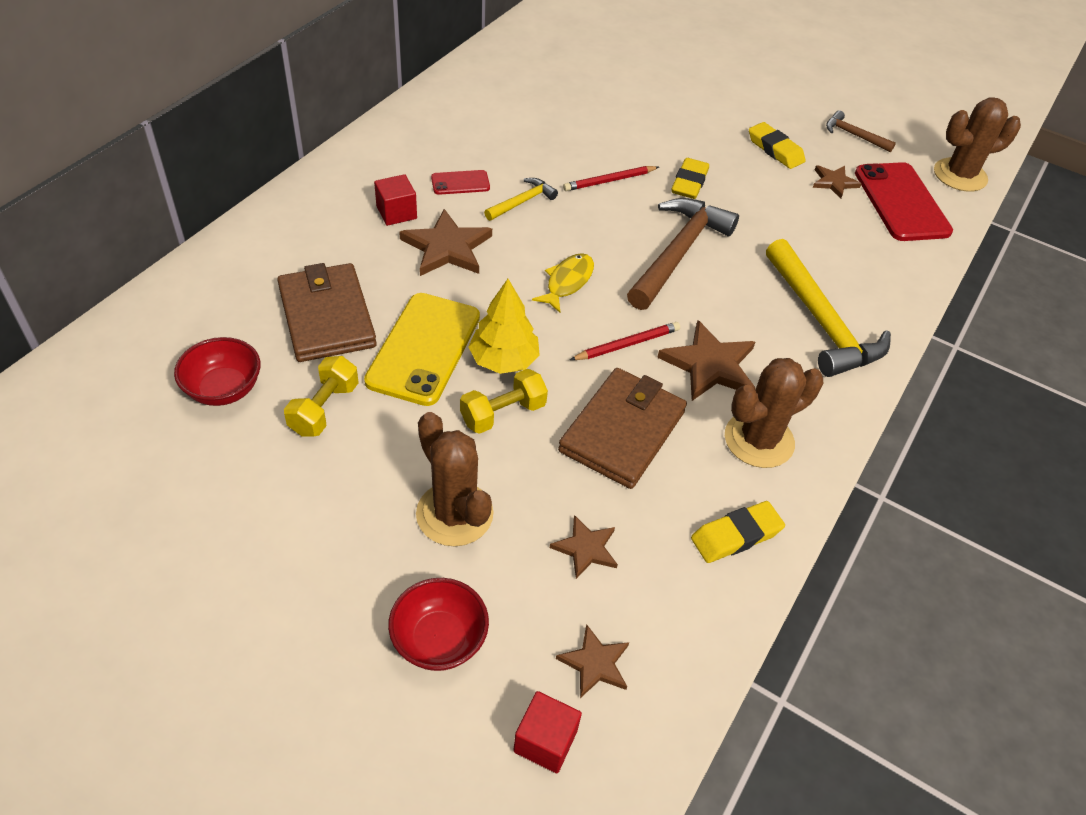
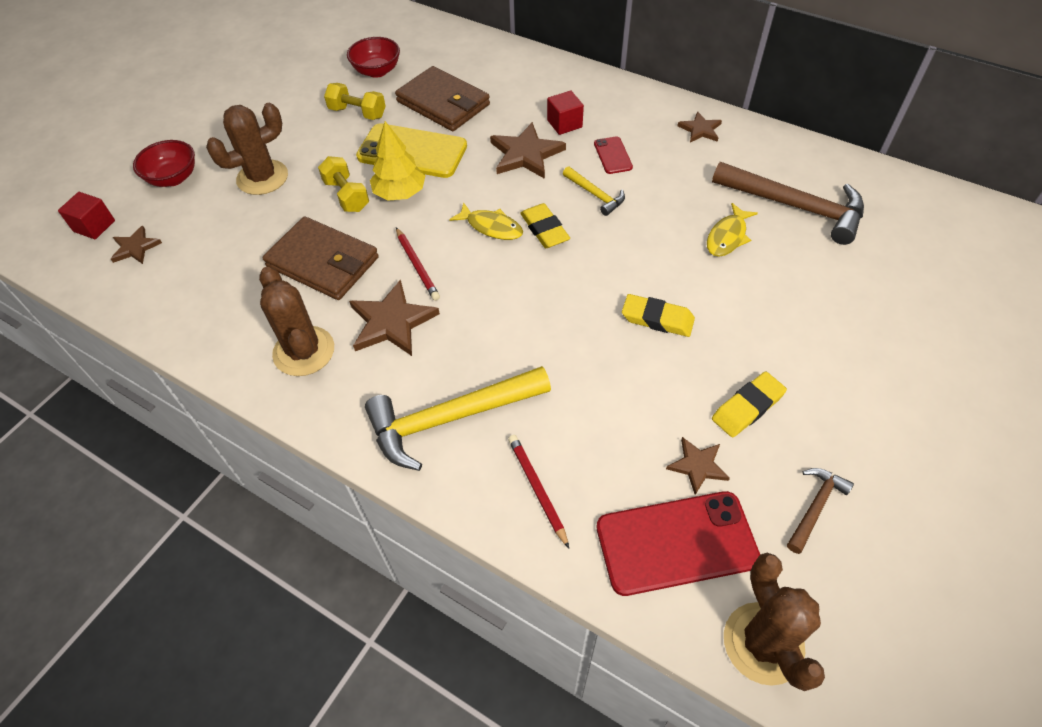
camera: 95 degrees right, 5 degrees up
brown wallet [277,263,377,362] -> brown wallet turned 60 degrees clockwise [395,66,490,131]
brown star [550,515,618,579] -> brown star moved to [678,111,722,143]
red pencil [563,166,659,191] -> red pencil moved to [508,435,569,548]
brown hammer [627,198,739,310] -> brown hammer moved to [712,162,864,245]
yellow eraser [691,501,785,563] -> yellow eraser moved to [520,203,570,248]
none -> yellow fish [707,203,758,257]

